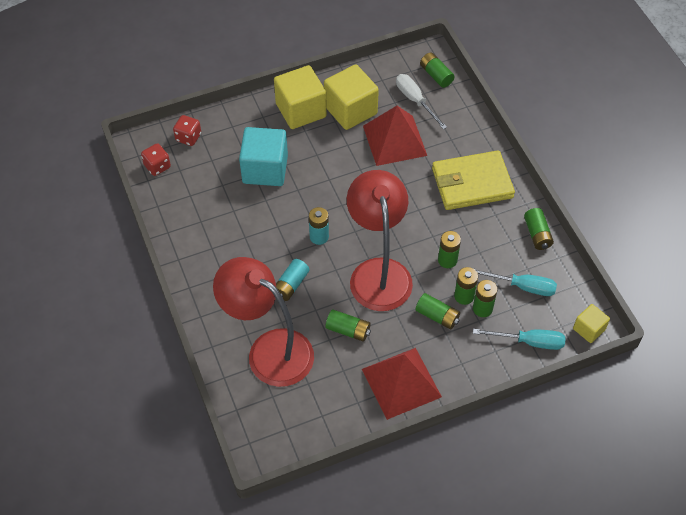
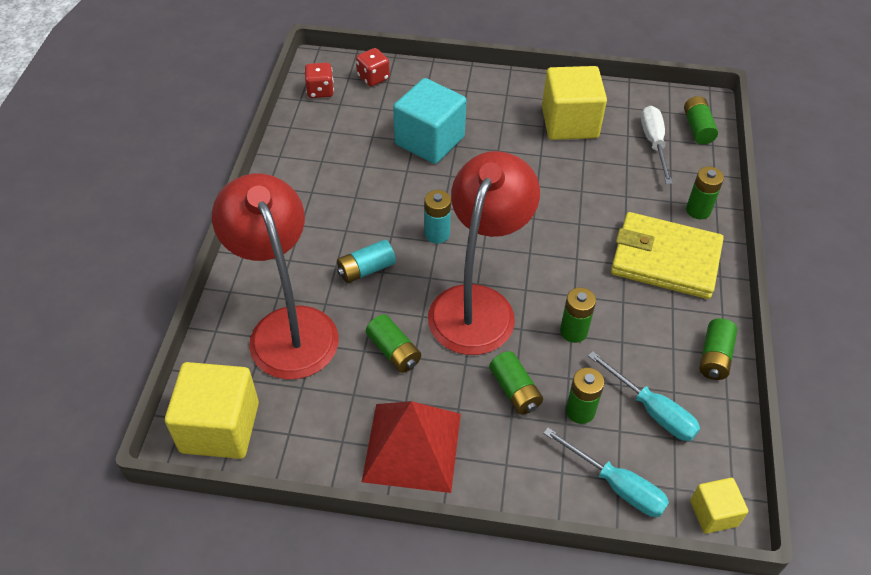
camera: 30 degrees right, 5 degrees down
yellow cube [274,65,327,129] -> yellow cube moved to [165,362,259,459]
red pyramid [363,106,427,166] -> none
green battery [454,267,478,305] -> green battery moved to [686,167,724,219]

